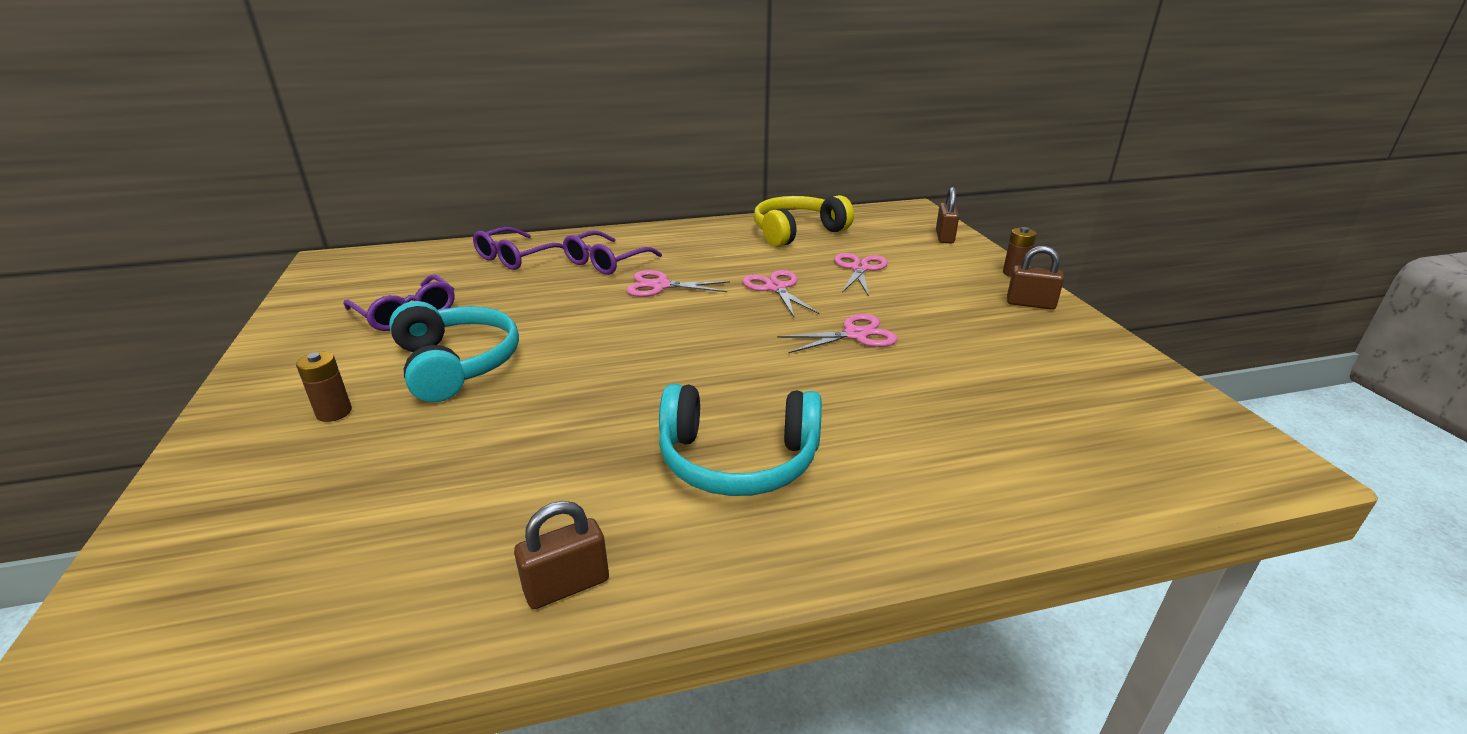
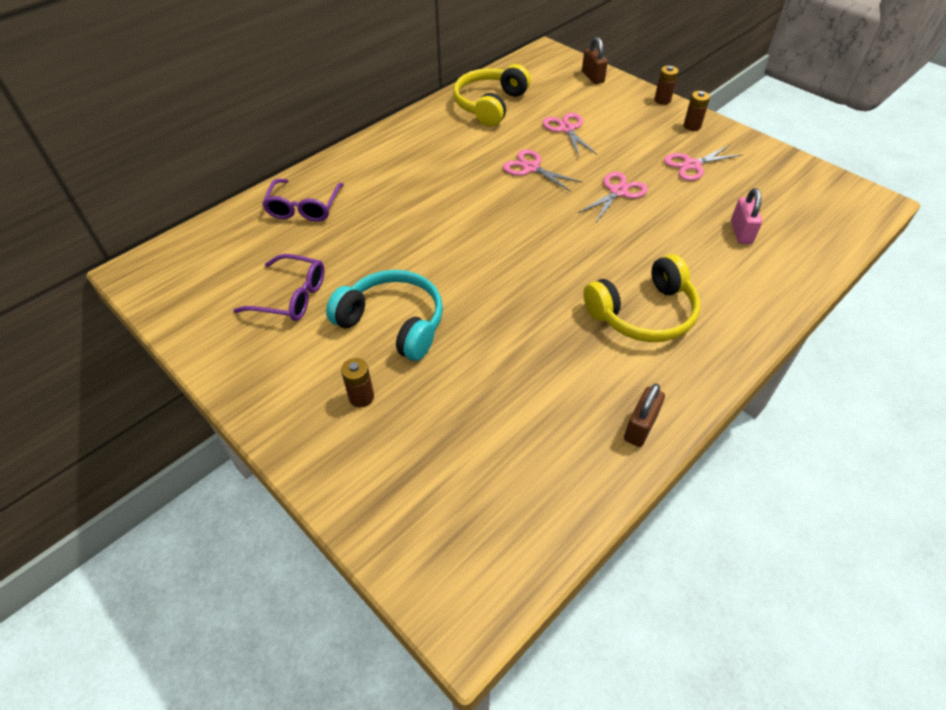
camera: 30 degrees left, 20 degrees up
purple glasses [563,231,662,275] -> none
pink scissors [626,270,730,297] -> pink scissors moved to [664,145,742,181]
turquoise headphones [659,384,822,496] -> yellow headphones [583,254,700,342]
brown padlock [1007,246,1064,310] -> brown battery [684,91,710,131]
none -> pink padlock [731,188,762,244]

